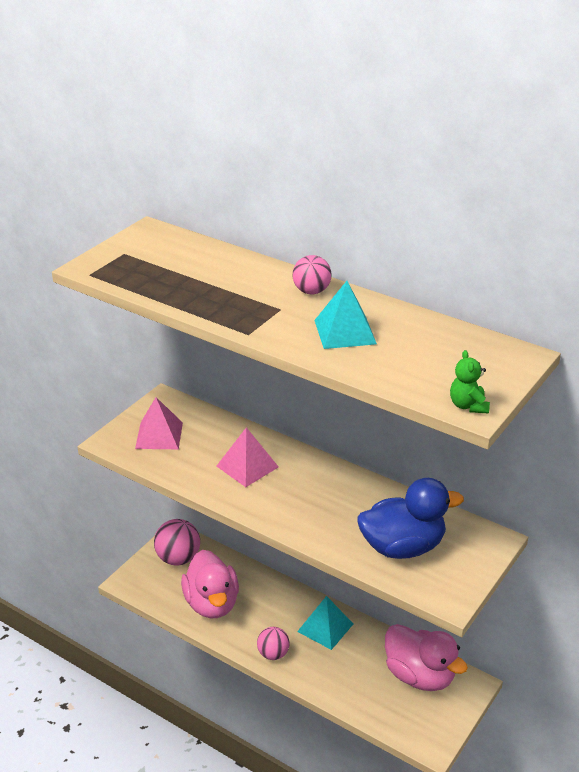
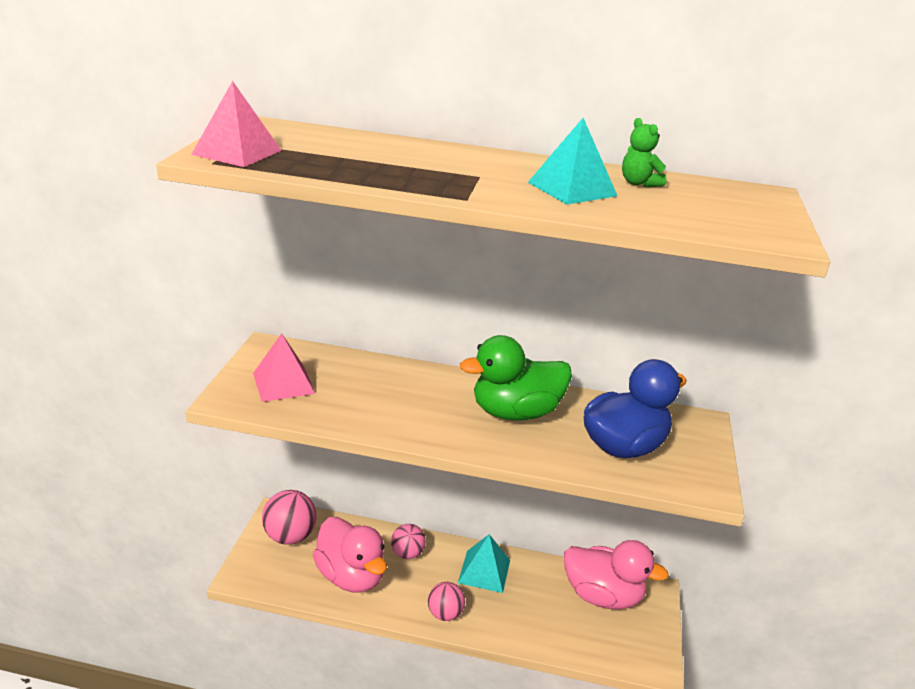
camera: 25 degrees left, 5 degrees down
pink pyramid [217,427,278,487] -> pink pyramid moved to [191,81,282,167]
pink ball [292,255,332,294] -> pink ball moved to [391,524,426,559]
green teddy bear [450,350,490,414] -> green teddy bear moved to [622,118,667,187]
none -> green duck [460,335,572,421]

